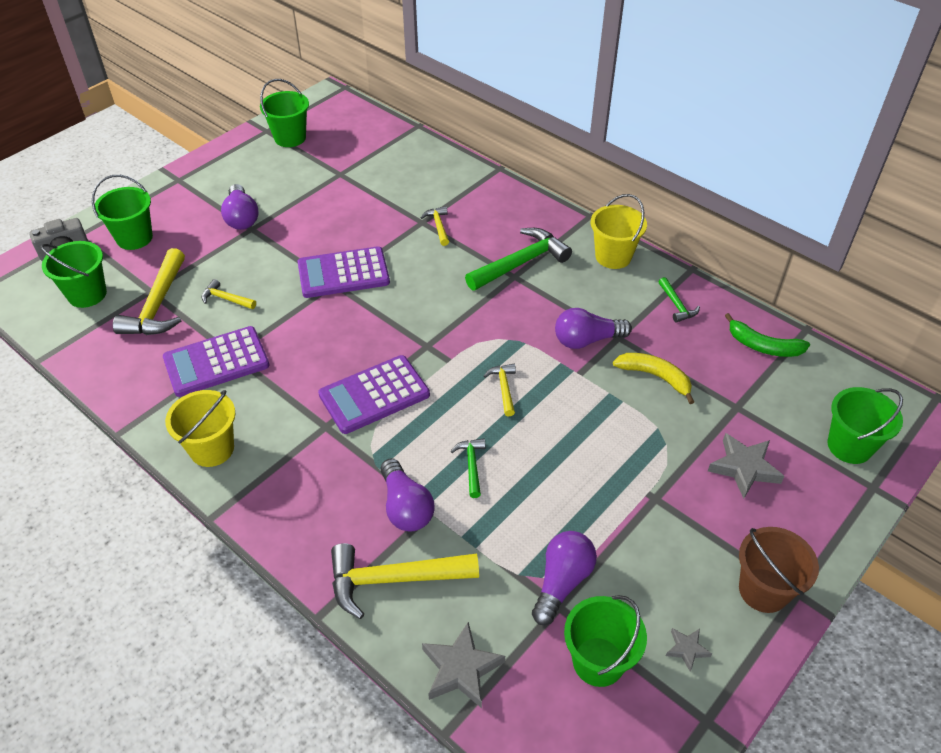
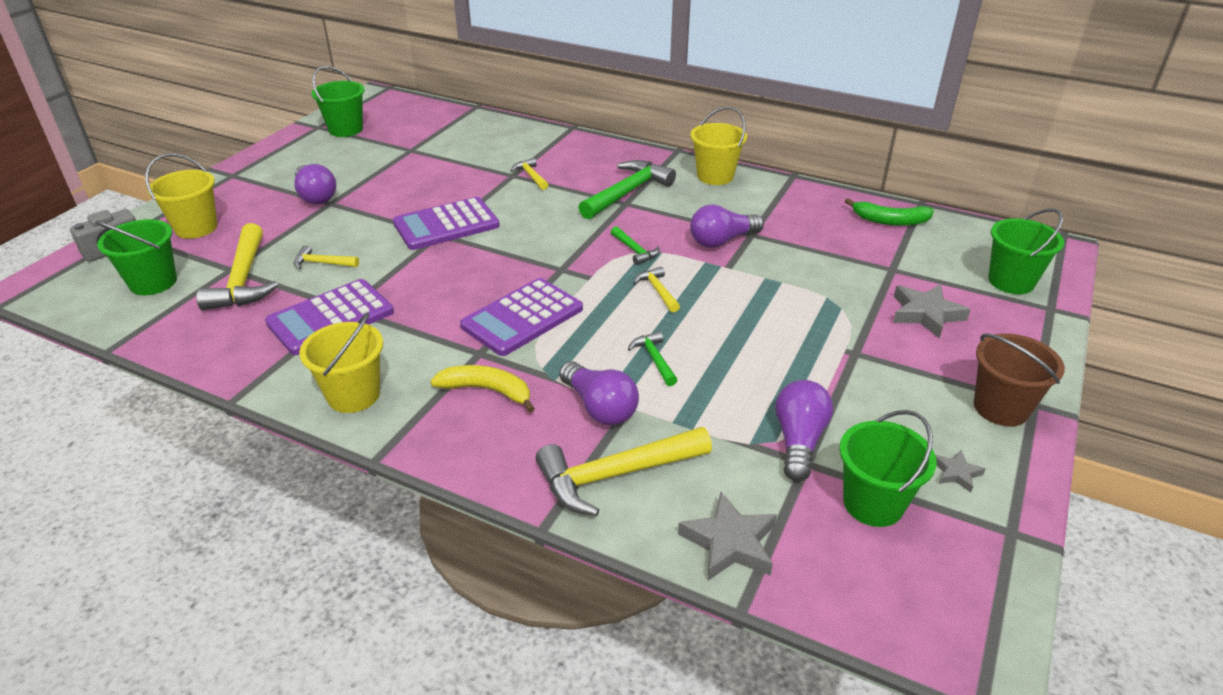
camera: 15 degrees left, 10 degrees down
green bucket [92,175,153,250] -> yellow bucket [145,154,218,239]
yellow banana [613,353,694,404] -> yellow banana moved to [430,365,535,413]
green hammer [659,277,700,323] -> green hammer moved to [611,226,660,265]

